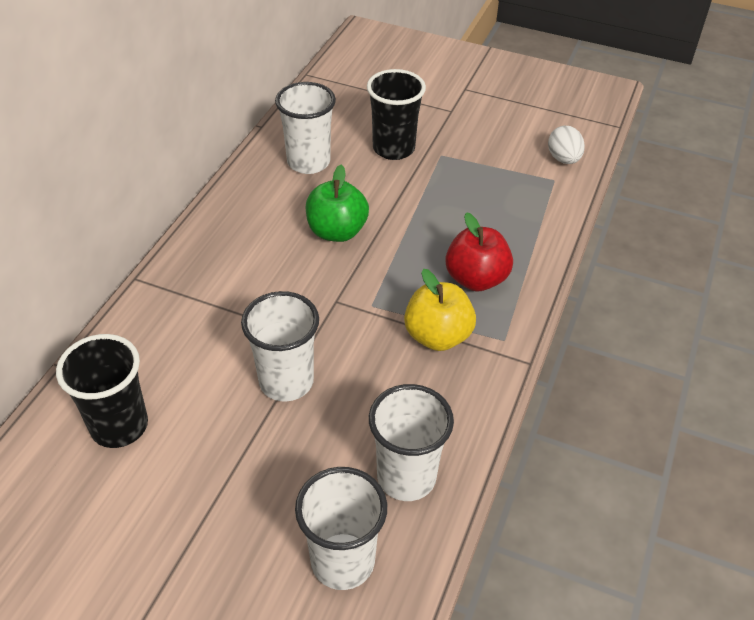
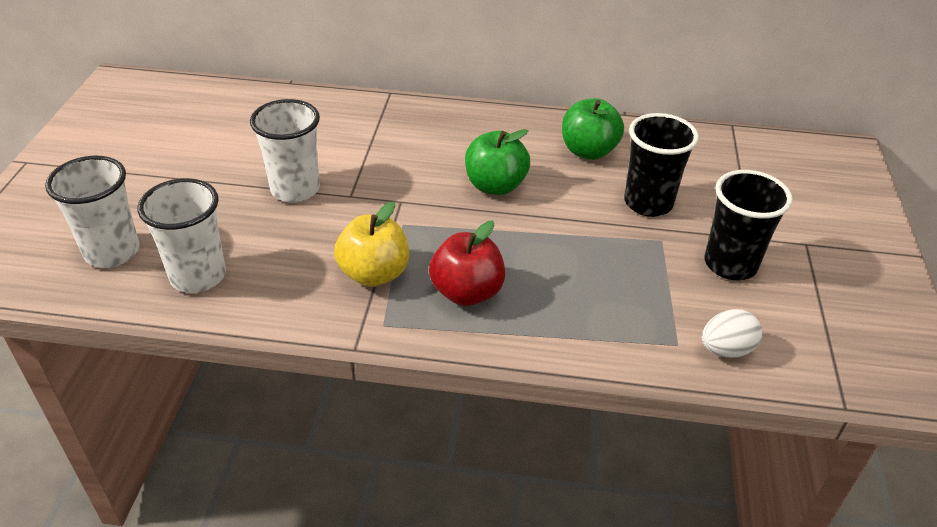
camera: 75 degrees right, 5 degrees down
black cup [56,334,148,448] -> black cup moved to [704,170,793,280]
white cup [275,82,336,174] -> green apple [562,98,624,160]

